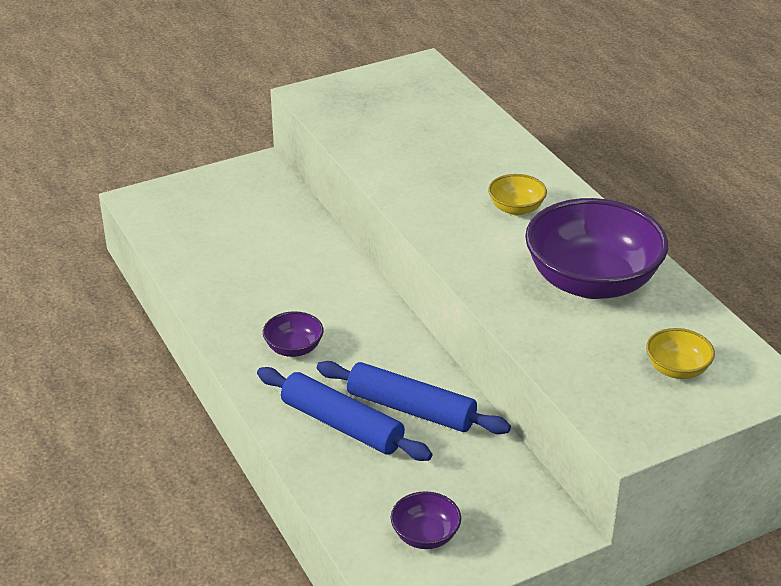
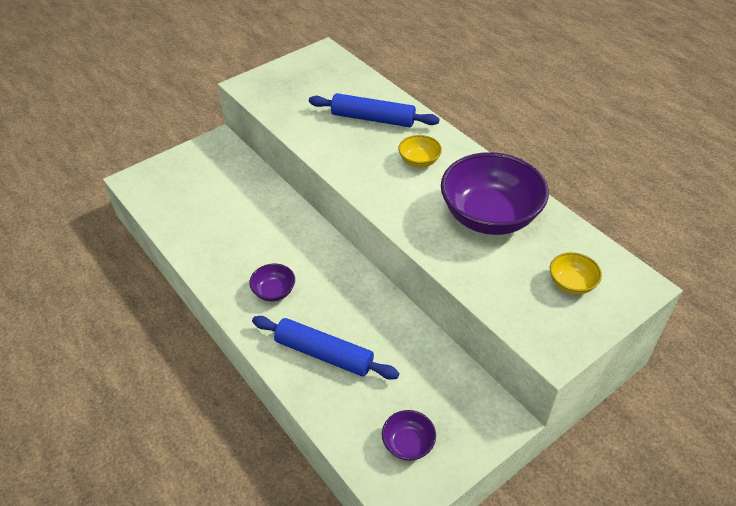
camera: 10 degrees left, 10 degrees up
blue rolling pin [317,361,511,434] -> blue rolling pin moved to [309,93,440,127]

